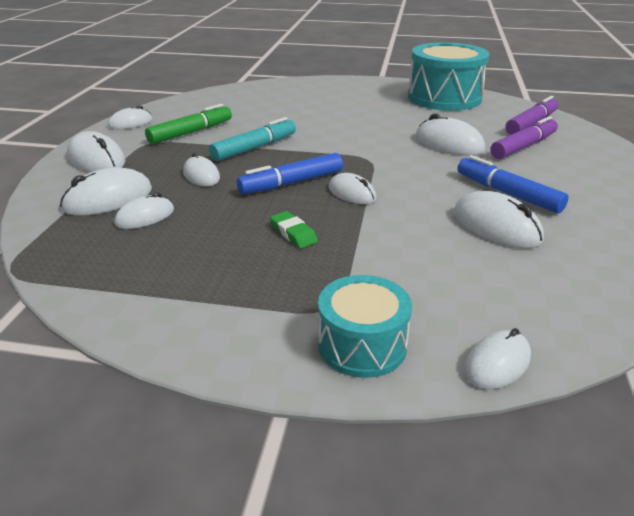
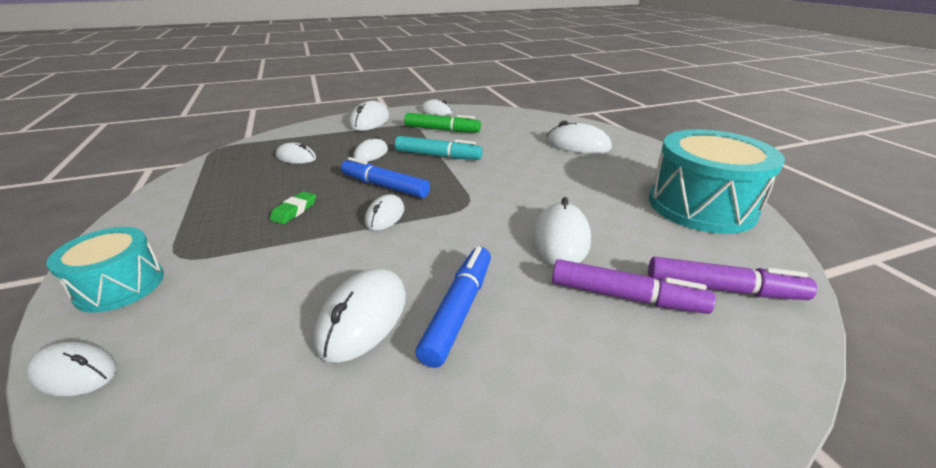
camera: 60 degrees right, 0 degrees up
white mouse [60,167,152,216] -> white mouse moved to [546,121,612,154]

